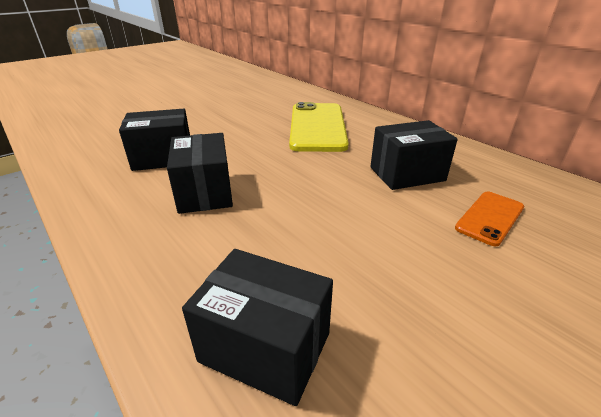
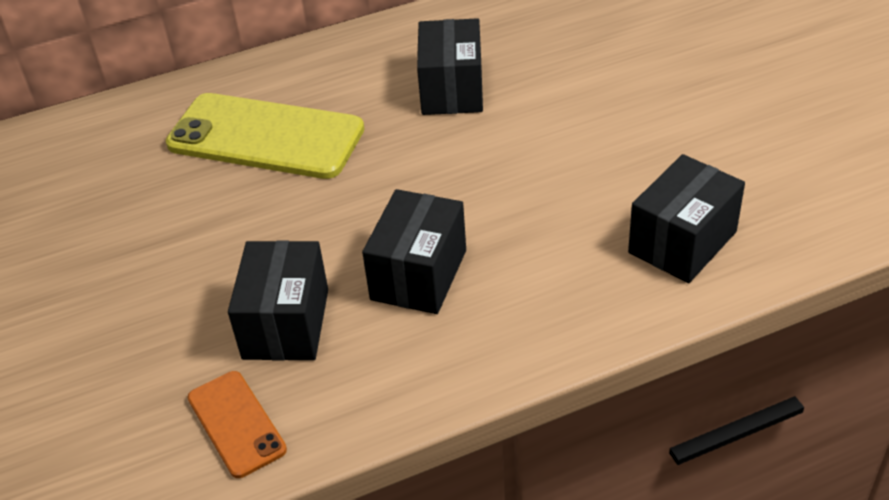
camera: 70 degrees left, 10 degrees up
black box [167,133,233,214] -> black box turned 75 degrees counterclockwise [362,189,466,314]
orange phone [455,191,524,246] -> orange phone moved to [188,371,287,478]

